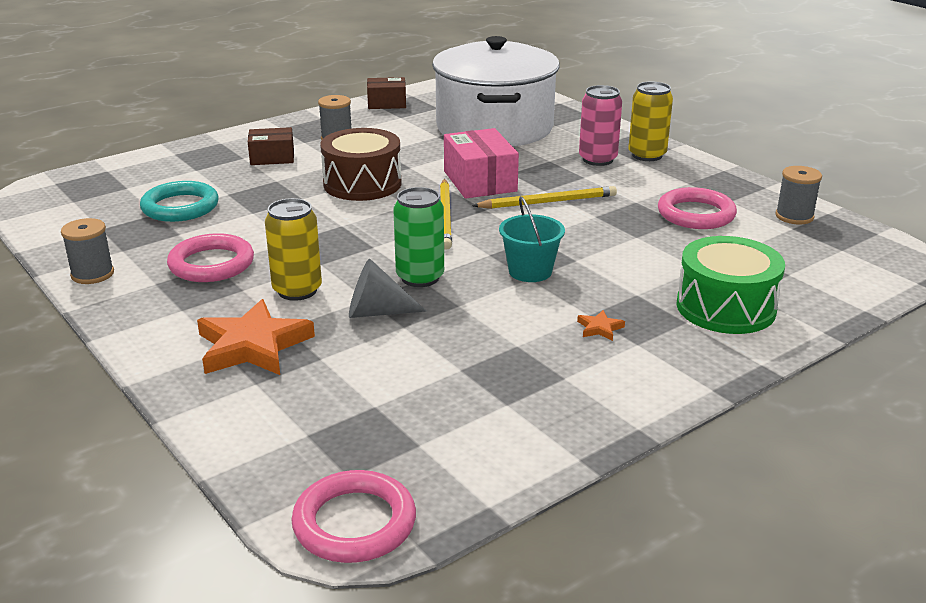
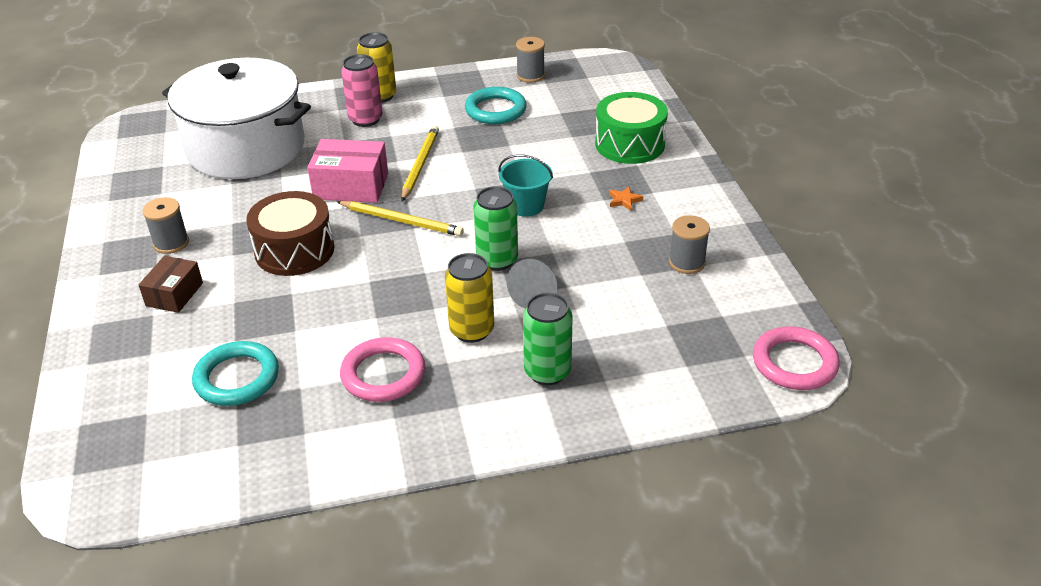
camera: 65 degrees left, 10 degrees up
grey spool [61,218,114,284] -> grey spool moved to [669,215,710,274]
orange star [197,299,315,375] -> green can [523,293,573,385]
brown box [367,77,406,109] -> none
pink ring [658,187,737,229] -> turquoise ring [465,87,527,124]

